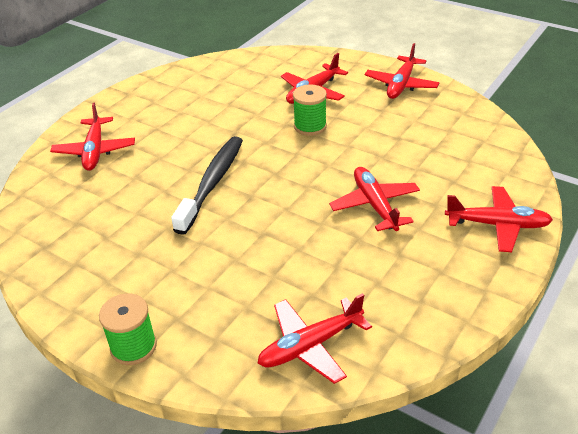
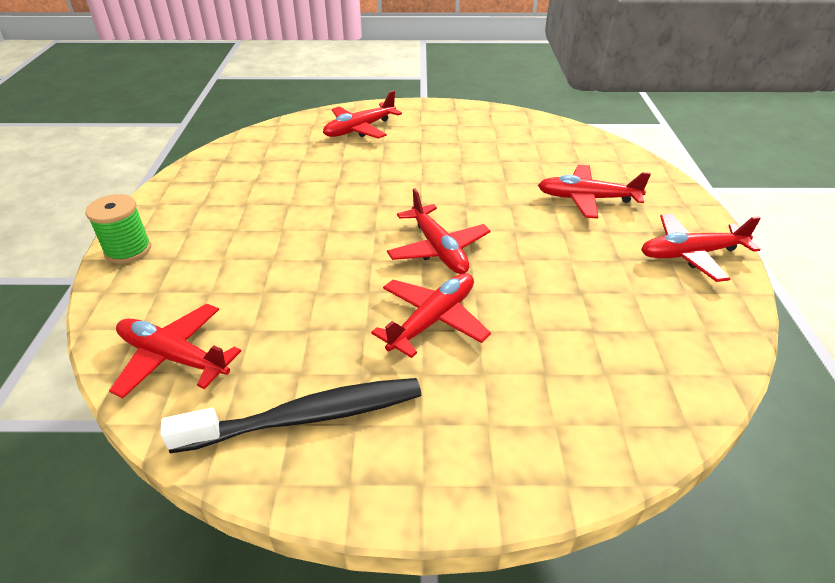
camera: 55 degrees right, 0 degrees up
black toothbrush [171,136,243,235] -> black toothbrush moved to [160,378,421,453]
green spool [293,85,327,136] -> none
red plane [445,186,553,252] -> red plane moved to [387,188,490,274]

